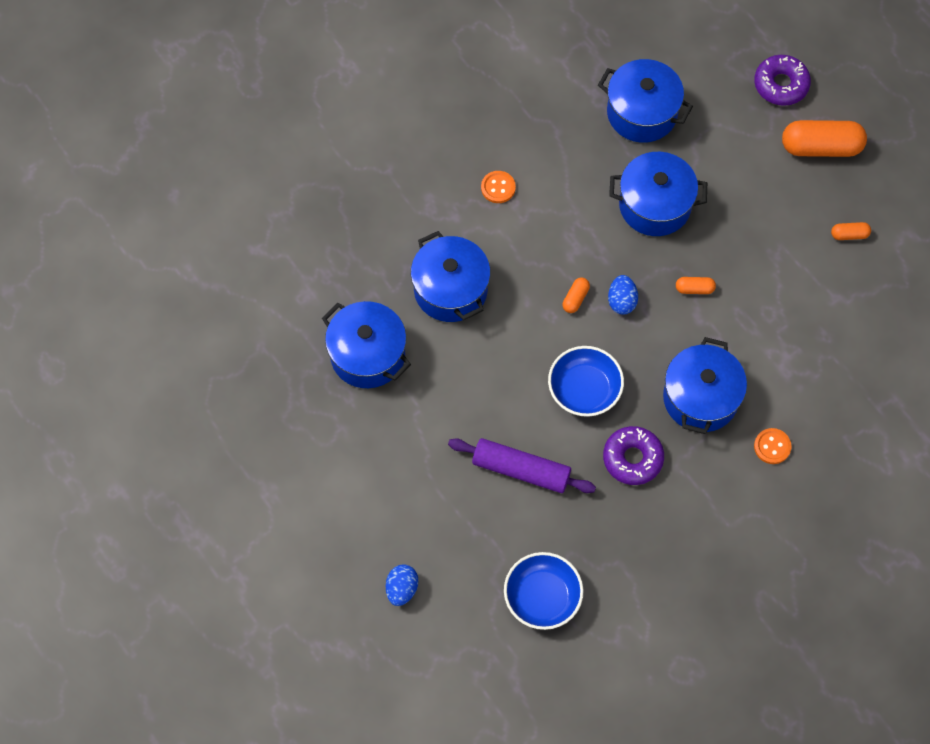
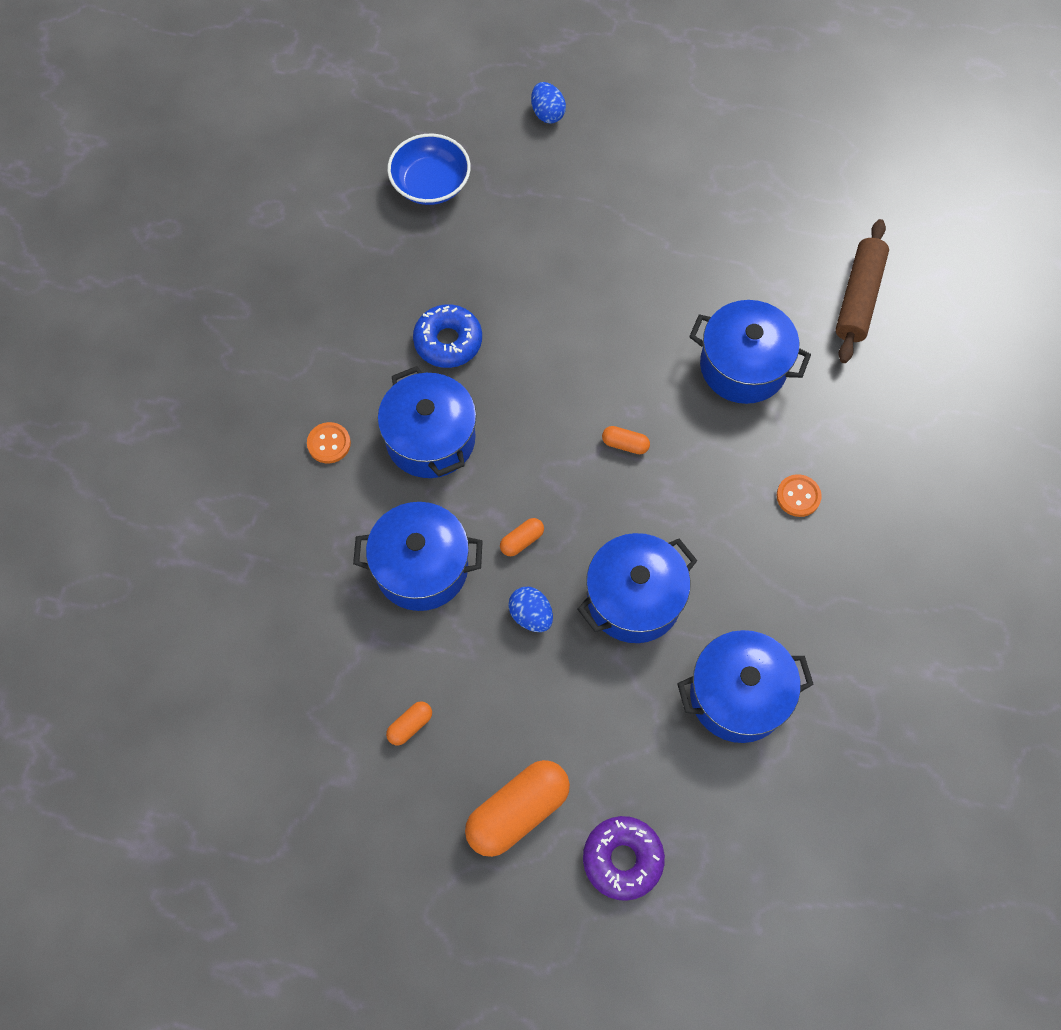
camera: 140 degrees right, 0 degrees up
blue pot [322,301,411,388] -> blue pot moved to [353,502,483,611]
purple rolling pin [448,438,596,493] -> none
blue bowl [548,346,624,417] -> none
orange capsule [563,277,590,313] -> orange capsule turned 60 degrees counterclockwise [602,426,650,454]
purple donut [603,426,664,485] -> blue donut [413,304,482,368]
blue egg [608,275,638,315] -> blue egg moved to [508,587,553,632]
none -> brown rolling pin [836,219,889,363]

